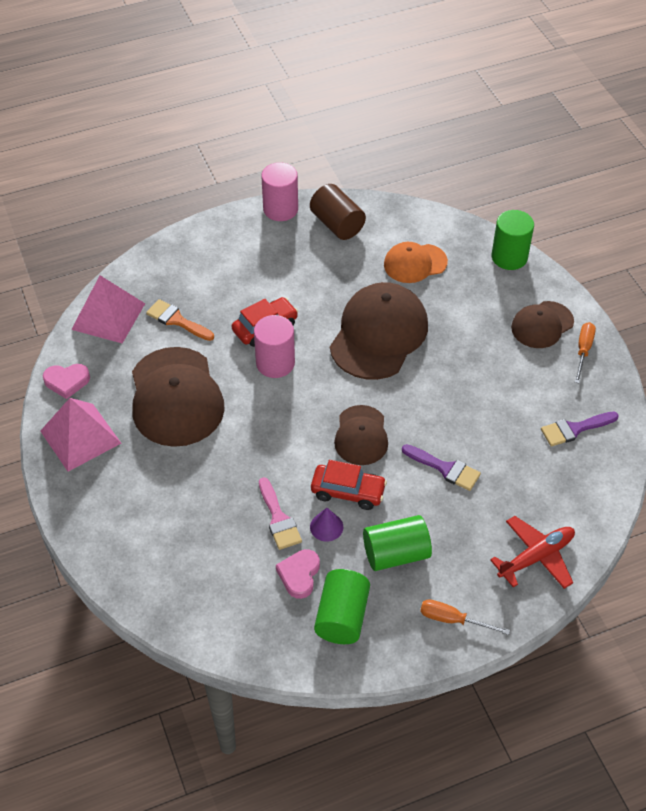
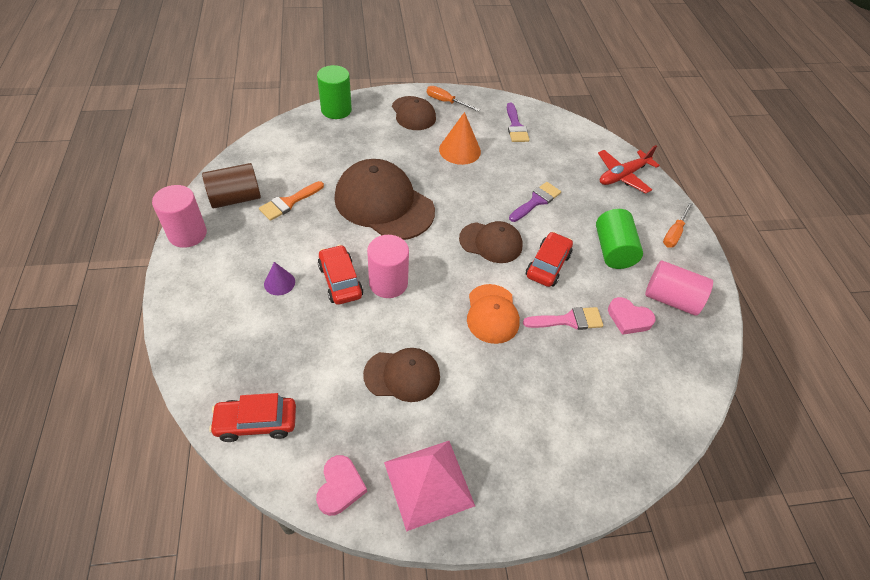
camera: 80 degrees left, 0 degrees up
pink pyramid [71,275,145,343] -> red car [209,393,296,442]
brown cap [132,347,225,447] -> brown cap [363,348,440,402], size x0.57
orange brush [146,299,214,341] -> orange brush moved to [259,181,324,221]
purple cone [310,508,343,542] -> purple cone moved to [264,262,295,295]
green cylinder [314,569,370,644] -> pink cylinder [645,260,713,316]
orange cap [384,242,448,283] -> orange cap moved to [467,284,520,344]
red plane [490,516,575,589] -> red plane turned 105 degrees counterclockwise [598,145,660,193]
none -> orange cone [439,112,481,165]

